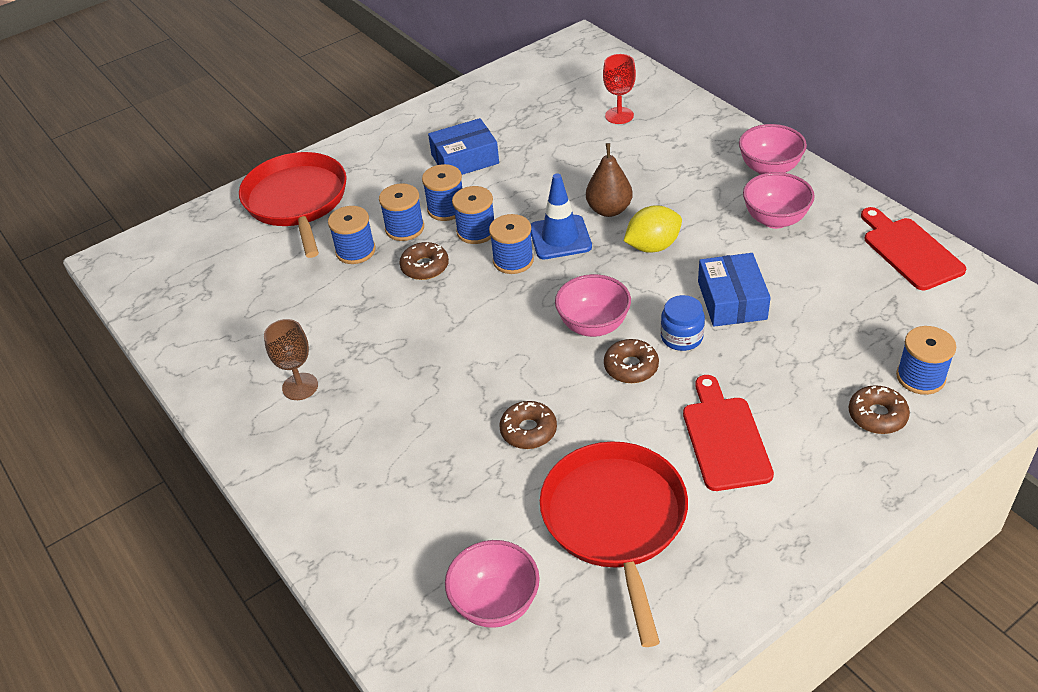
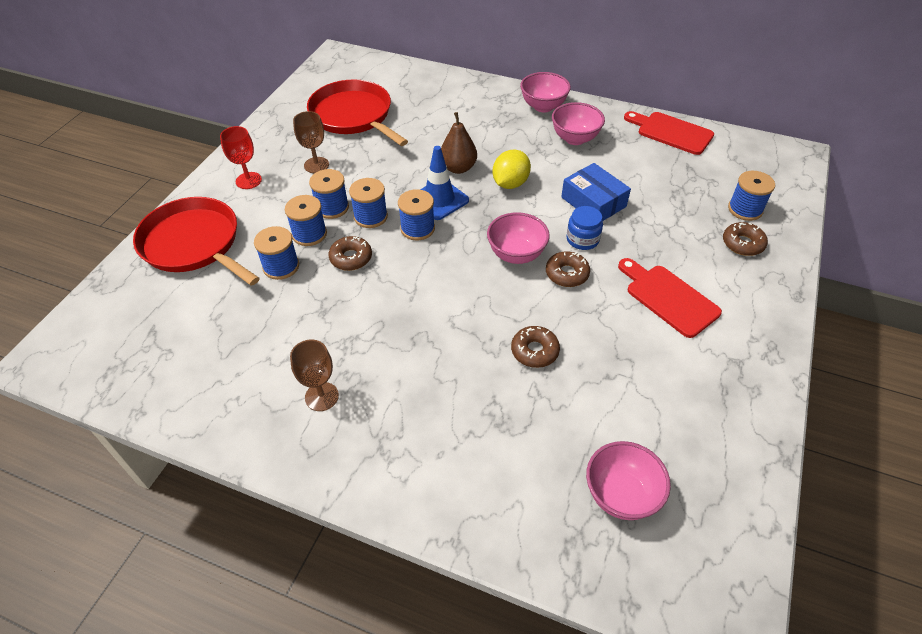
camera: 35 degrees left, 5 degrees up
blue box [428,118,499,175] -> brown goblet [293,111,329,173]
red pan [540,441,688,647] -> red pan moved to [307,79,408,146]
red goblet [603,54,636,124] -> red goblet moved to [220,126,262,189]

